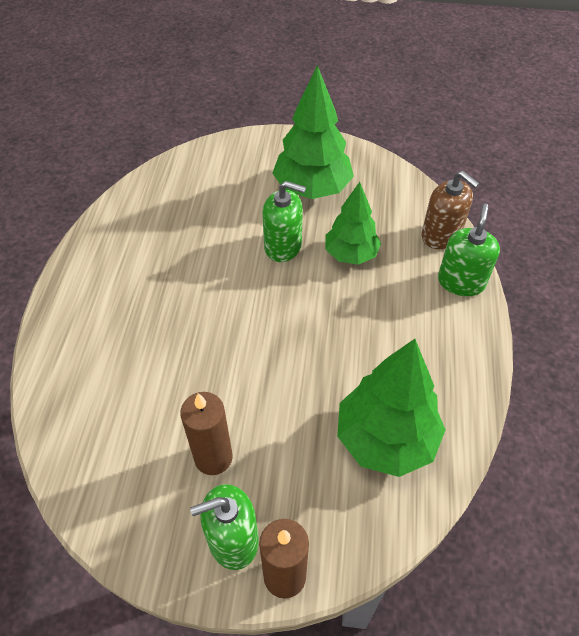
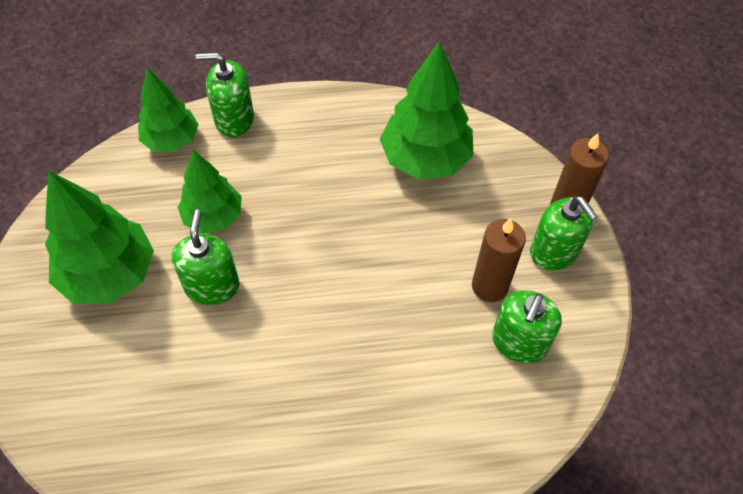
camera: 105 degrees left, 5 degrees up
brown soap dispenser [422,171,480,249] -> green tree [138,68,199,152]
none -> green soap dispenser [492,291,562,363]

